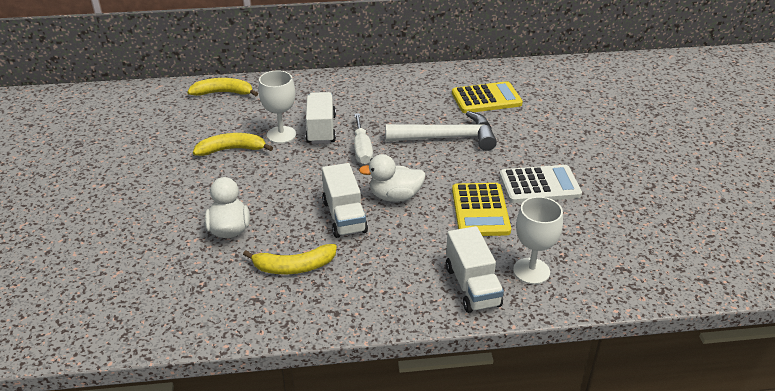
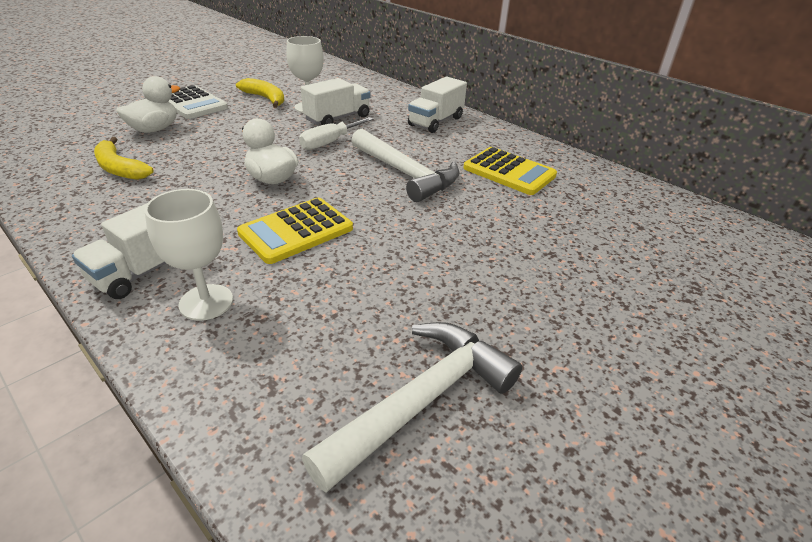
camera: 50 degrees right, 0 degrees up
yellow banana [187,78,258,96] -> none
white truck [322,163,368,238] -> white truck moved to [408,76,467,133]
white calculator [499,165,582,203] -> white calculator moved to [168,85,228,119]
none -> white hammer [302,322,522,493]

